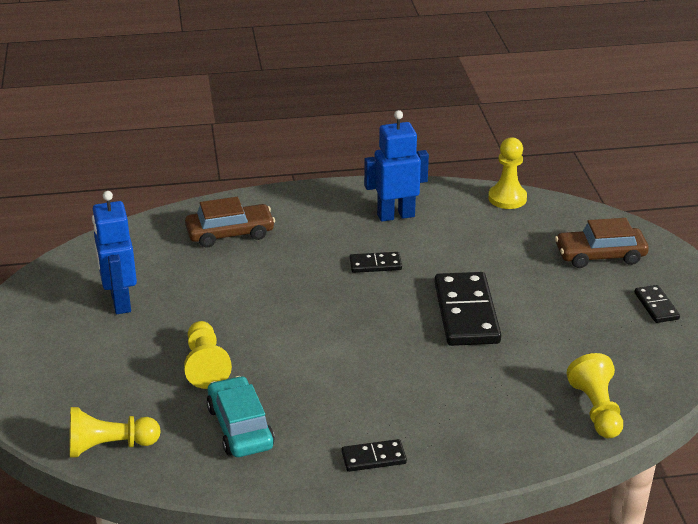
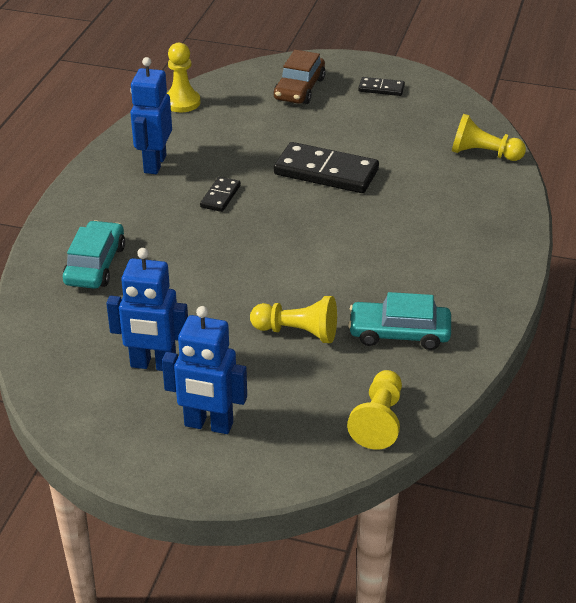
camera: 65 degrees left, 5 degrees up
brown car [185,197,275,248] -> turquoise car [63,220,125,289]
black domino [342,439,407,472] -> none
none -> blue robot [162,306,247,434]

